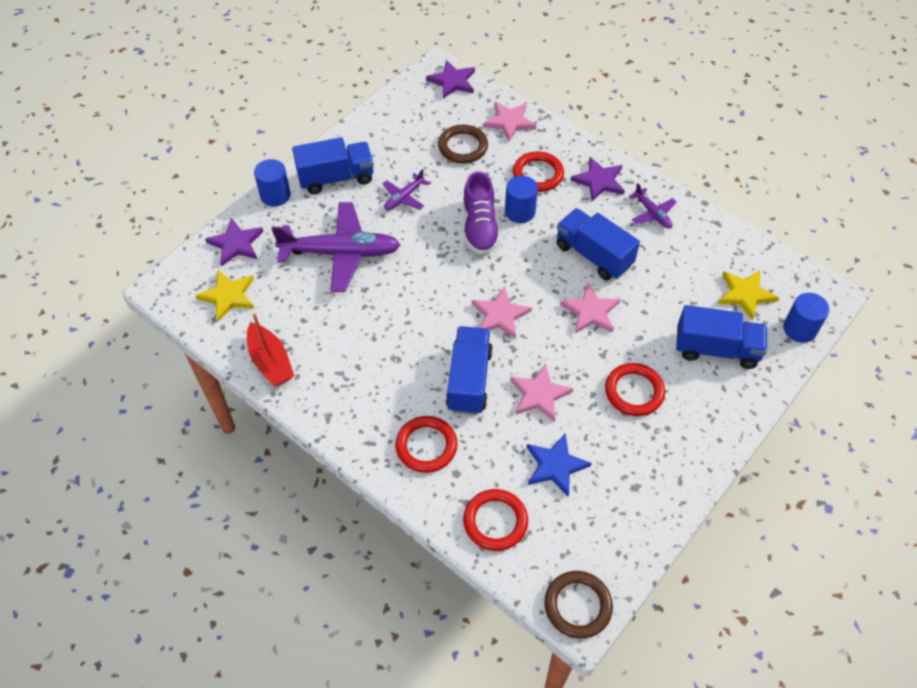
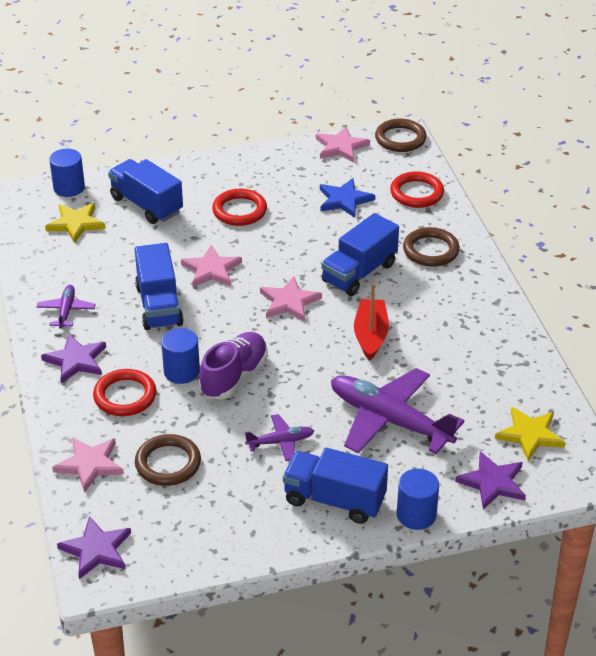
camera: 145 degrees left, 15 degrees down
red boat [247,313,294,386] -> red boat moved to [354,283,389,361]
red ring [395,416,458,473] -> brown ring [403,227,460,267]
pink star [510,364,574,422] -> pink star moved to [316,126,370,162]

